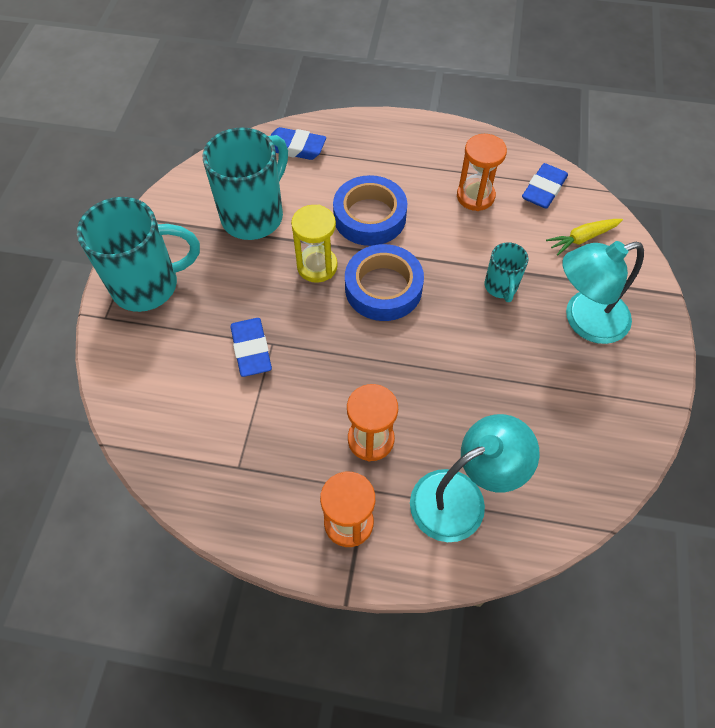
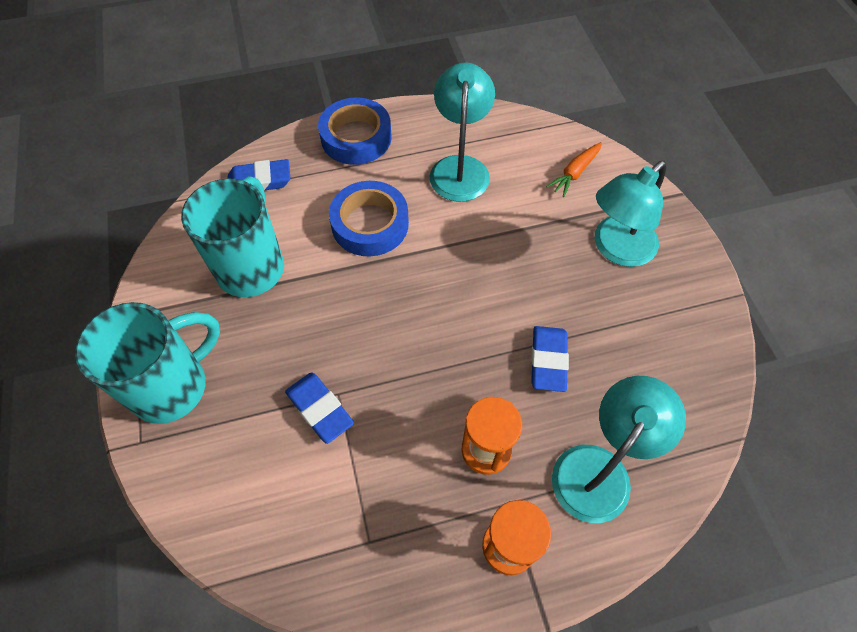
camera: 25 degrees left, 0 degrees up
yellow hourglass [291,204,338,283] -> none
blue tape [345,244,424,321] -> blue tape moved to [318,98,392,165]
orange hourglass [457,134,507,211] -> turquoise lamp [430,63,495,202]
turquoise mug [484,242,529,302] -> none
blue eraser [522,163,568,209] -> blue eraser moved to [531,326,569,392]
yellow carrot [546,219,623,256] -> orange carrot [546,142,602,197]

